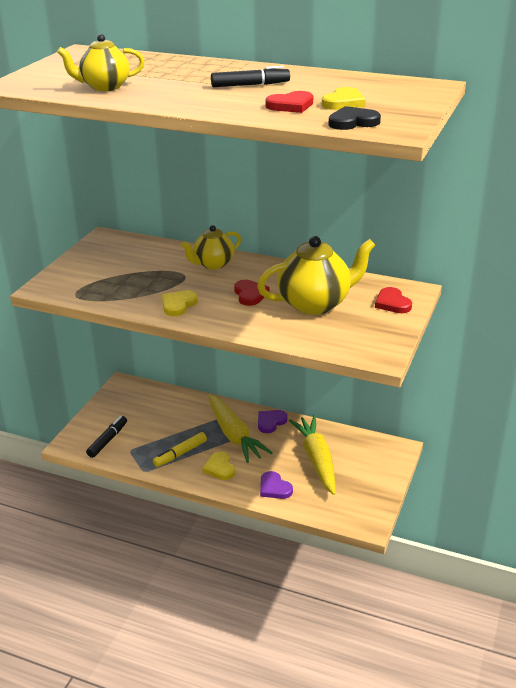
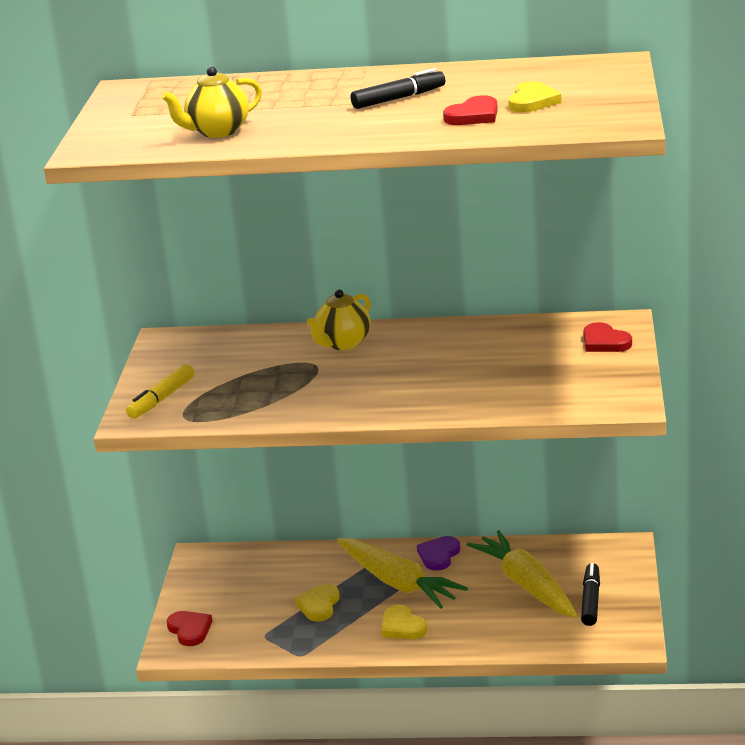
camera: 15 degrees left, 5 degrees down
black marker [86,416,127,458] -> black marker moved to [581,563,600,626]
yellow marker [153,432,207,467] -> yellow marker moved to [126,364,194,419]
yellow heart [162,290,198,316] -> yellow heart moved to [295,584,339,621]
red heart [234,280,270,306] -> red heart moved to [166,611,212,646]
yellow teapot [257,236,375,315] -> none
purple heart [260,471,293,499] -> none
black heart [329,106,381,130] -> none

